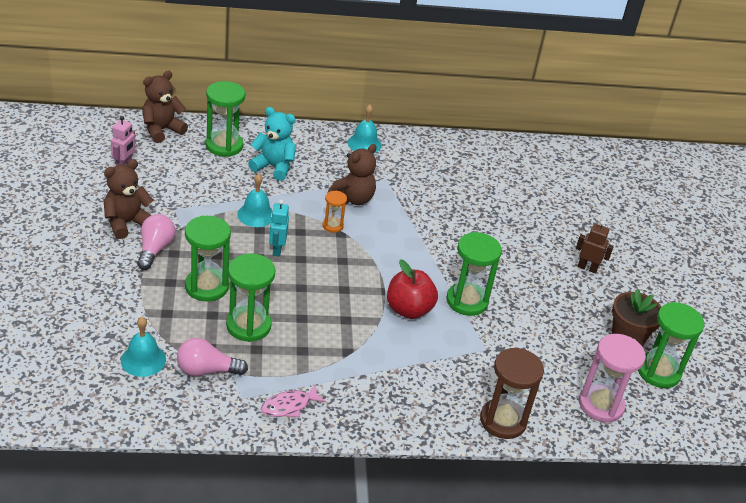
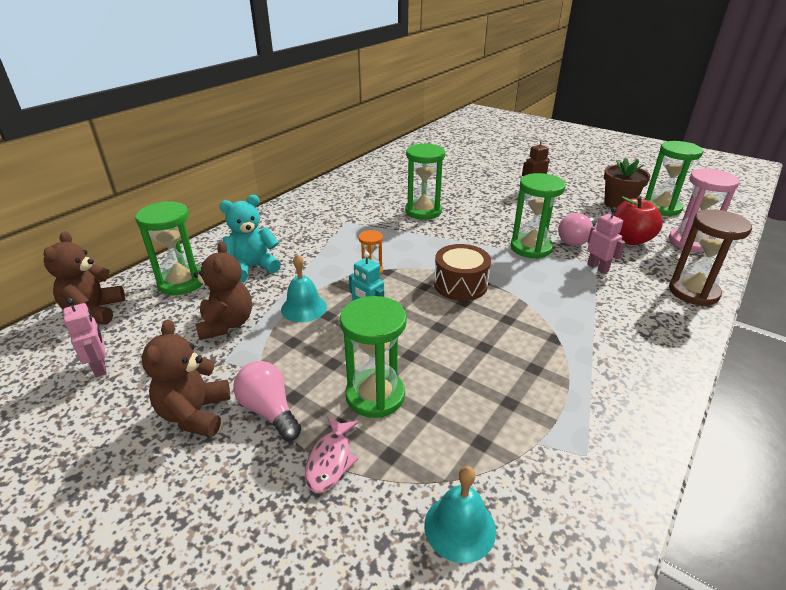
camera: 45 degrees left, 5 degrees down
pink light bulb [177,338,248,376] -> pink light bulb moved to [558,213,596,246]
green hourglass [226,253,275,342] -> green hourglass moved to [405,143,445,220]
pink fish [261,384,326,417] -> pink fish moved to [305,416,359,493]
brown teddy bear [328,144,377,205] -> brown teddy bear moved to [194,241,252,340]
turquoise bell [348,105,382,153] -> none
red apple [387,259,438,319] -> red apple moved to [613,196,663,245]
none -> brown drum [434,244,491,301]
none -> pink robot [587,207,626,274]

